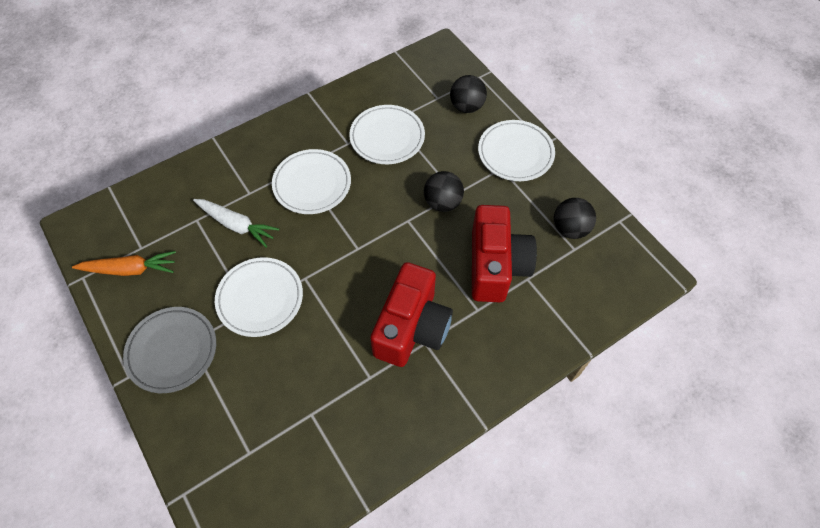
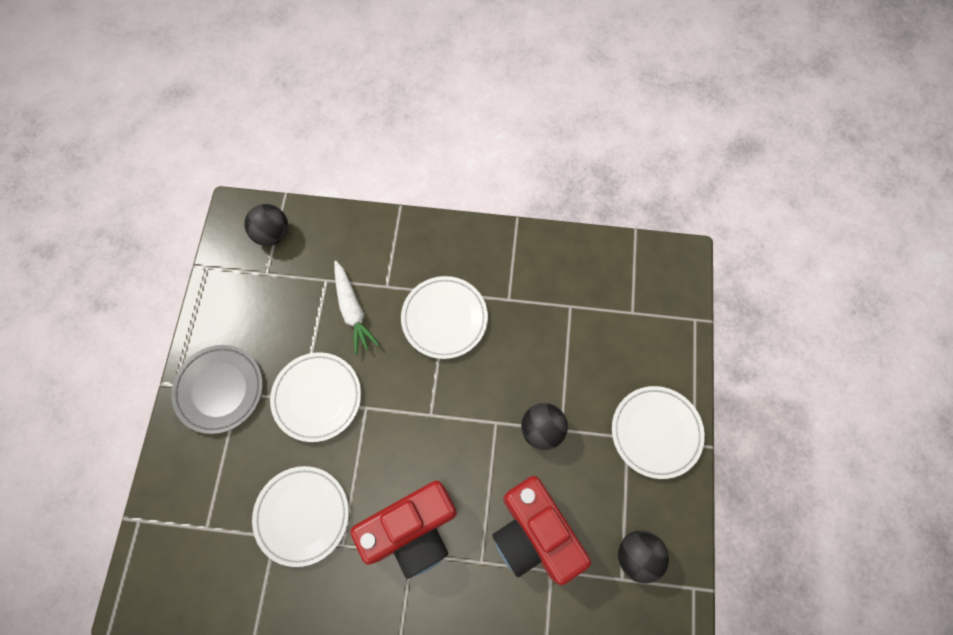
camera: 40 degrees right, 10 degrees up
orange carrot [72,251,176,276] -> none
white plate [349,105,425,164] -> white plate moved to [252,466,349,567]
black ball [450,75,487,113] -> black ball moved to [245,204,288,246]
red camera [472,205,537,302] -> red camera turned 105 degrees clockwise [492,476,591,585]

